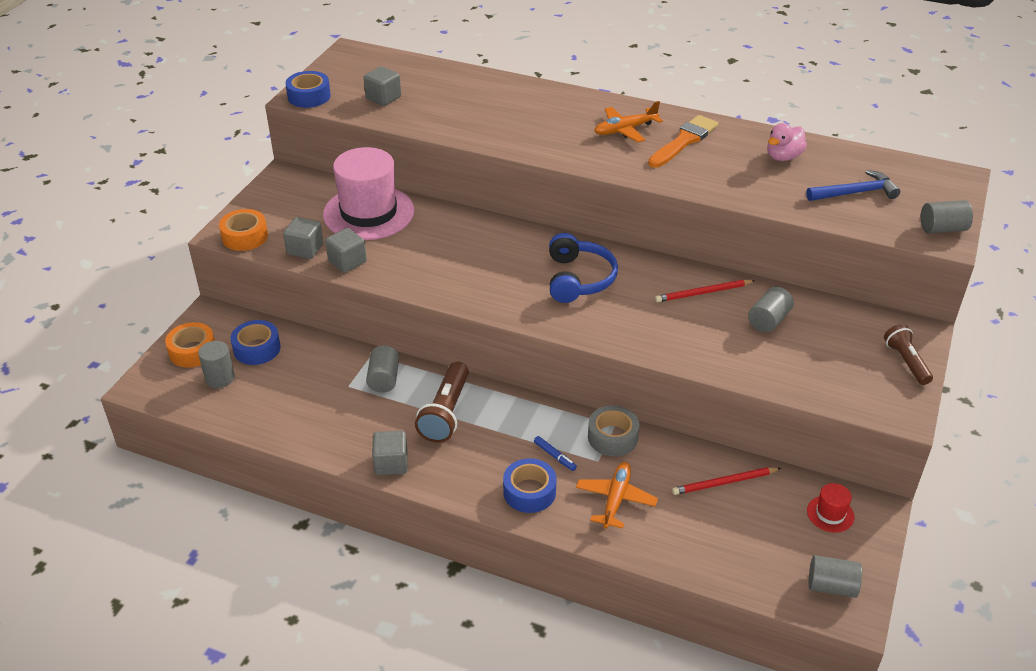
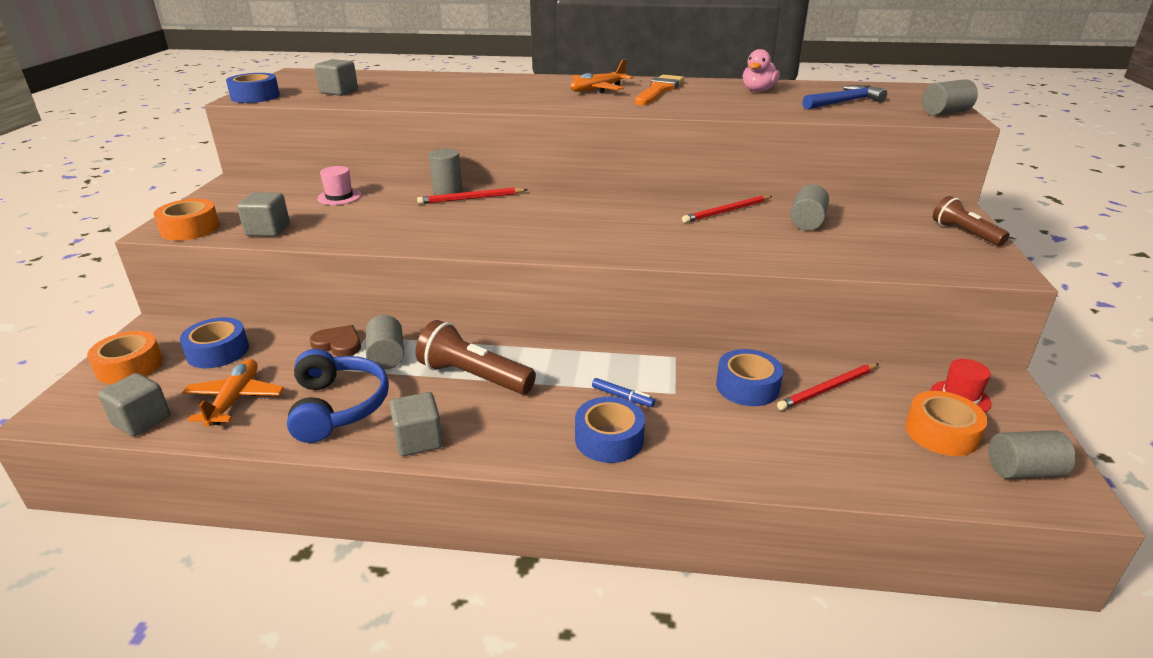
camera: 15 degrees left, 10 degrees down
grey cylinder [198,341,235,388] -> grey cylinder moved to [429,149,463,195]
pink hat [323,147,415,240] -> pink hat [317,166,361,205], size x0.42
grey cube [325,228,367,273] -> grey cube moved to [98,373,170,436]
brown flashlight [415,362,469,443] -> brown flashlight turned 120 degrees clockwise [416,320,536,394]
blue headphones [549,233,618,303] -> blue headphones moved to [287,349,389,443]
orange plane [576,462,658,529] -> orange plane moved to [182,359,284,426]
grey tape [588,405,639,456] -> none
none -> brown heart [310,325,361,357]
none -> red pencil [417,188,528,204]
none -> blue tape [716,349,783,406]
none -> orange tape [905,391,988,456]

